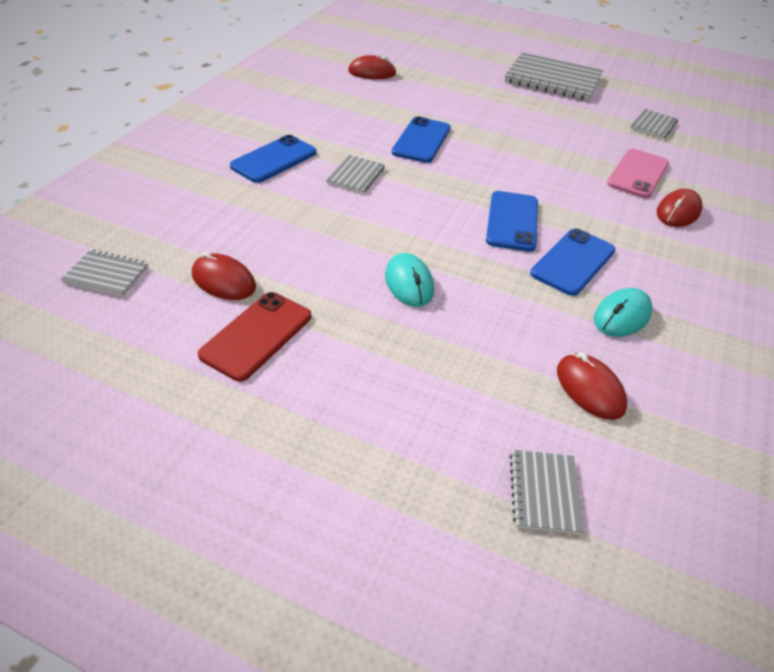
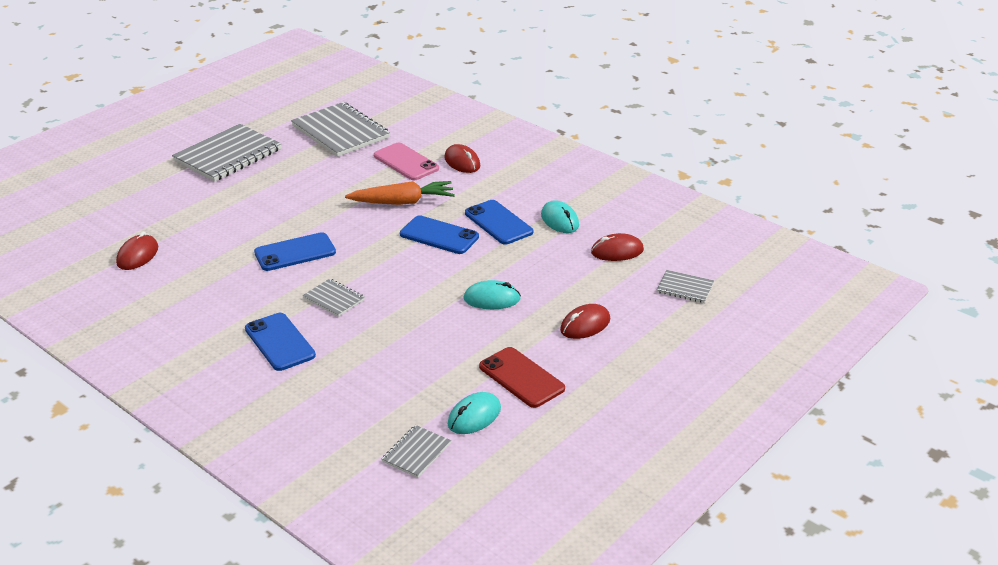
camera: 70 degrees left, 10 degrees down
red mouse [192,252,256,300] -> red mouse moved to [560,304,610,339]
blue phone [392,116,450,163] -> blue phone turned 60 degrees counterclockwise [254,232,336,271]
grey notebook [630,109,678,139] -> grey notebook [291,102,390,157], size x2.05
none -> orange carrot [345,181,455,205]
none -> turquoise mouse [448,392,501,434]

